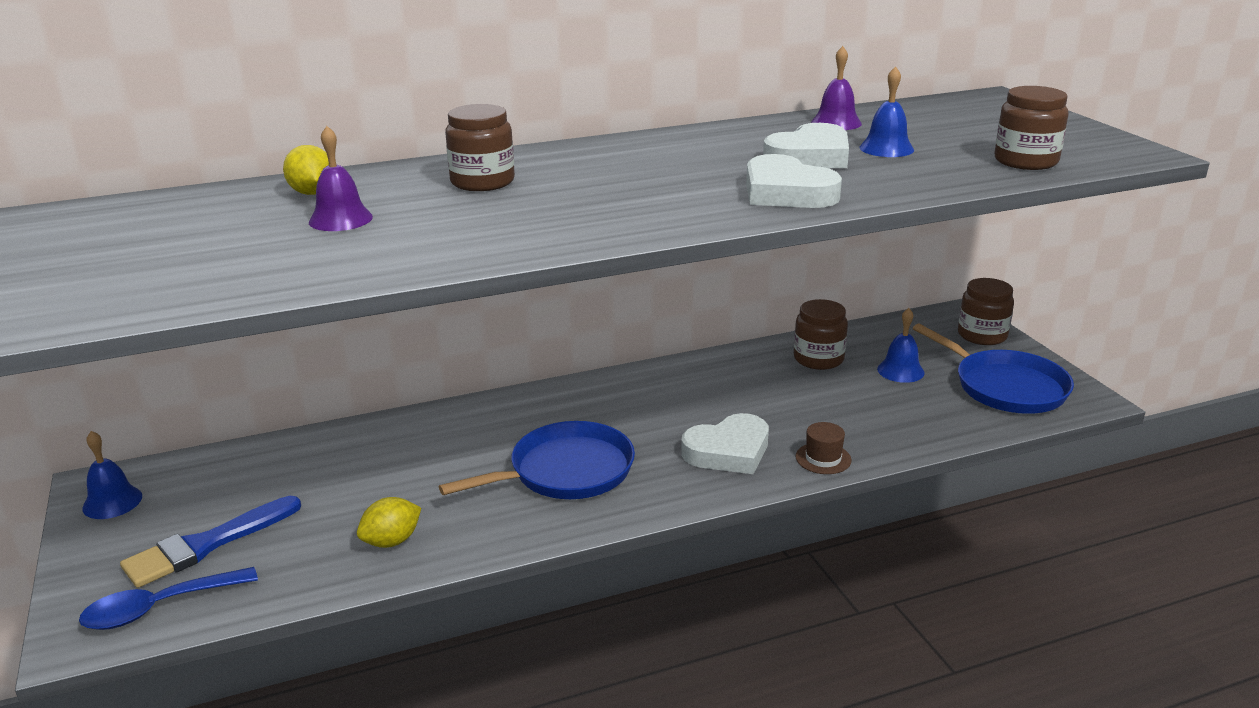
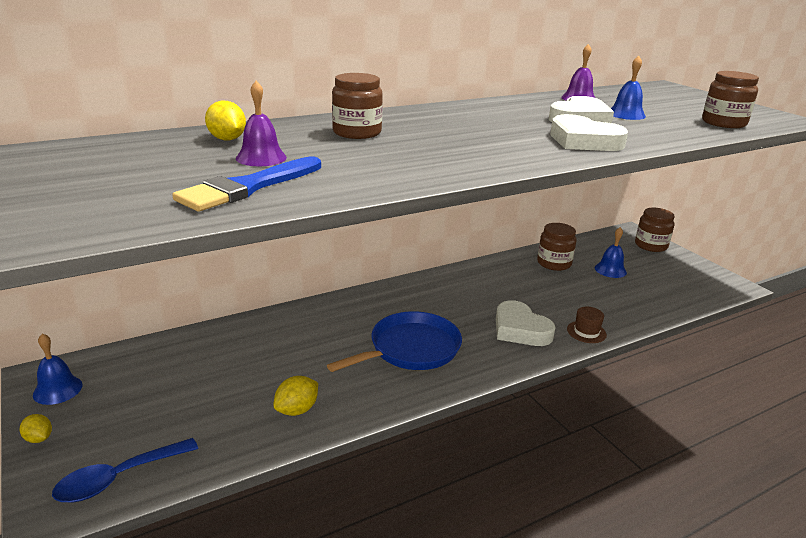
camera: 10 degrees left, 0 degrees up
blue brush [120,496,301,588] -> blue brush moved to [172,156,321,212]
white heart [681,413,769,474] -> white heart turned 90 degrees clockwise [496,300,556,346]
blue pan [913,324,1074,414] -> none
none -> yellow lemon [20,414,52,443]

